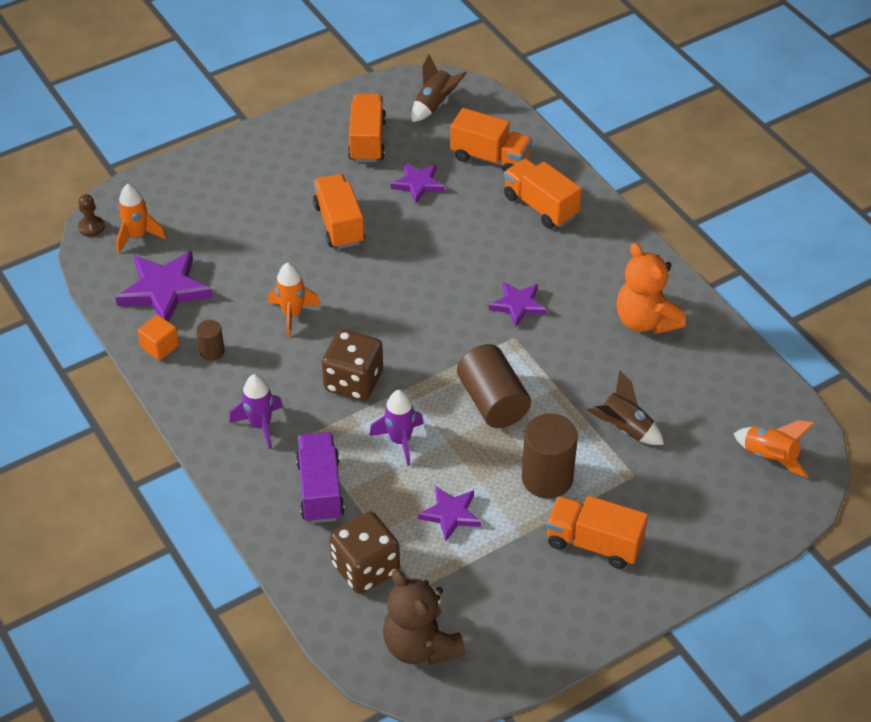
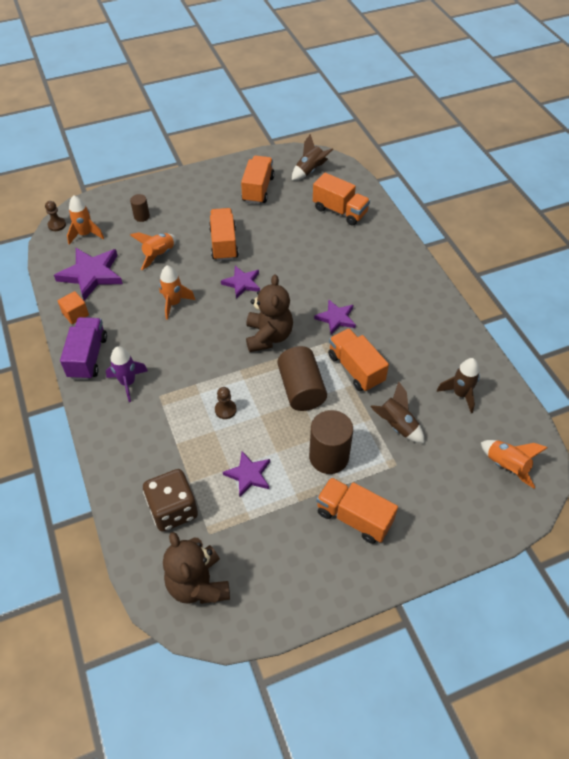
camera: 10 degrees right, 5 degrees up
brown cylinder [196,320,224,361] -> brown cylinder moved to [130,194,150,222]
purple truck [296,432,345,523] -> purple truck moved to [60,317,107,380]
brown dice [322,329,383,401] -> none
purple rocket [369,390,424,466] -> brown pawn [215,387,237,419]
purple star [391,163,445,203] -> purple star moved to [221,266,260,299]
orange truck [504,158,582,229] -> orange truck moved to [328,328,389,392]
orange teddy bear [616,243,686,334] -> none
none -> orange rocket [130,232,177,270]
none -> brown teddy bear [246,274,293,352]
none -> brown rocket [437,358,480,413]

